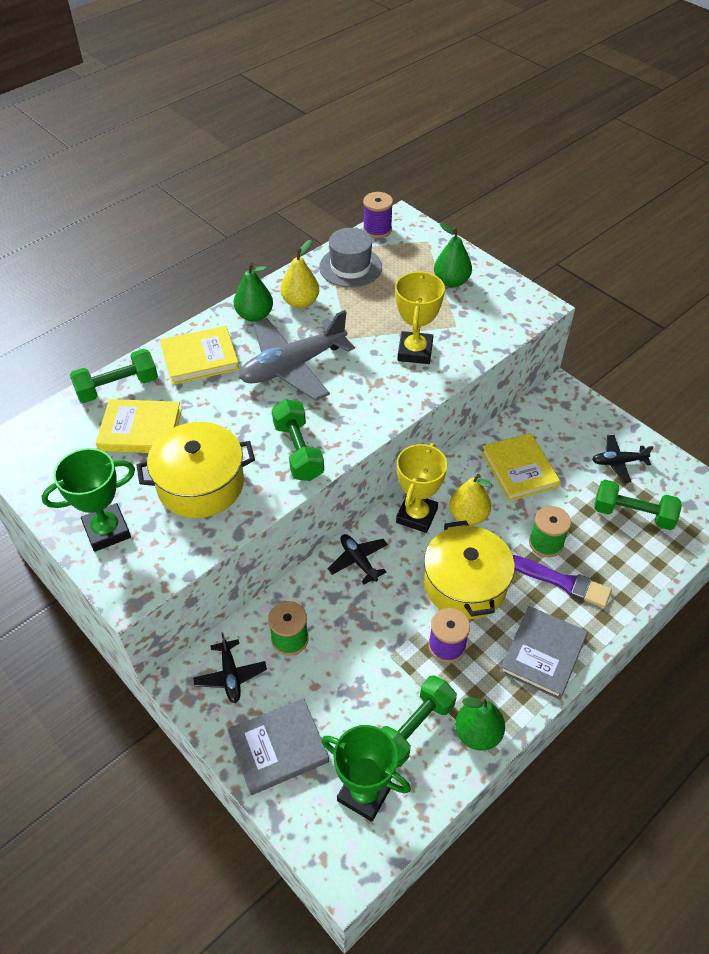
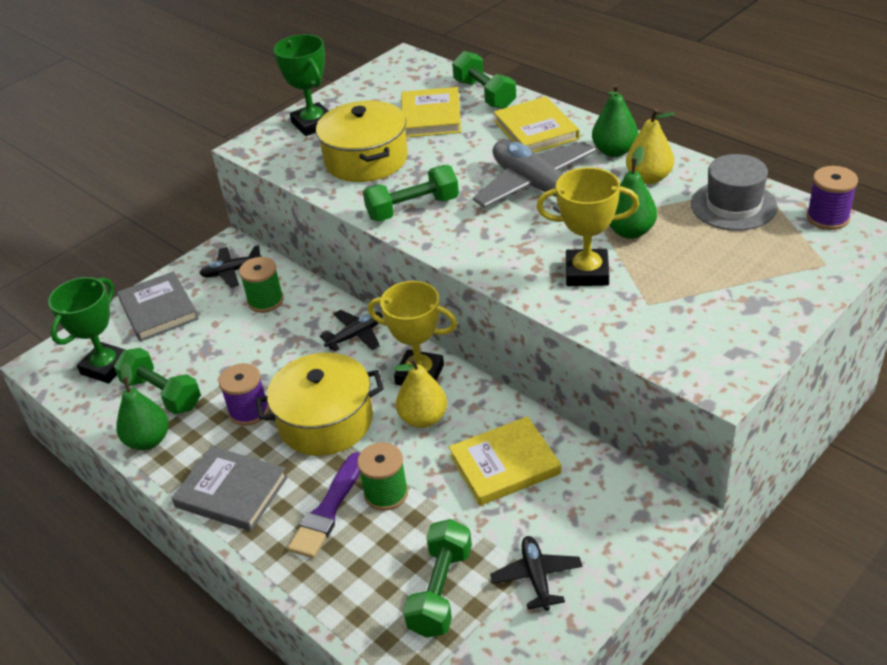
camera: 90 degrees right, 10 degrees down
green pear [434,222,472,287] -> green pear moved to [609,146,657,239]

